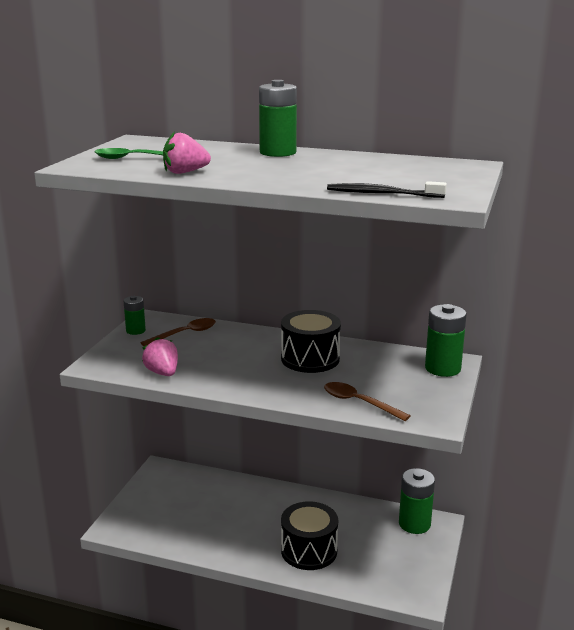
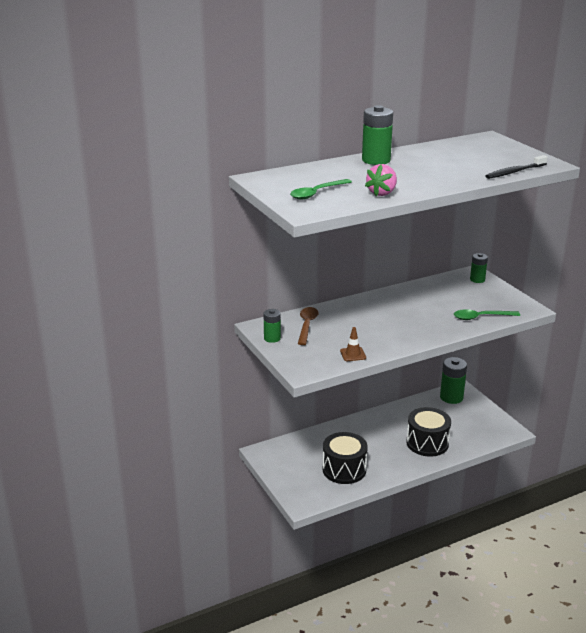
camera: 45 degrees left, 5 degrees up
pink strawberry [142,337,178,376] -> brown traffic cone [340,327,366,361]
black drum [281,310,341,373] -> black drum moved to [322,432,368,484]
brown spoon [324,382,411,421] -> green spoon [454,309,520,320]
green battery [425,304,467,377] -> green battery [470,253,488,283], size x0.60

